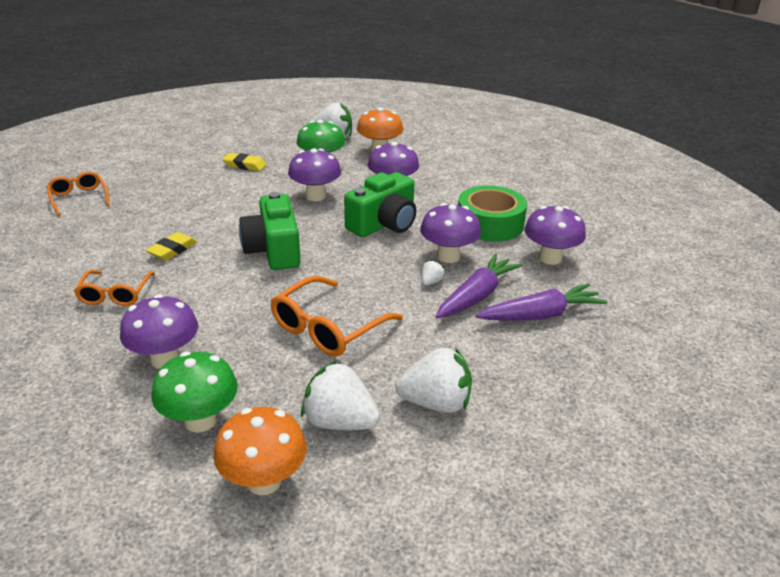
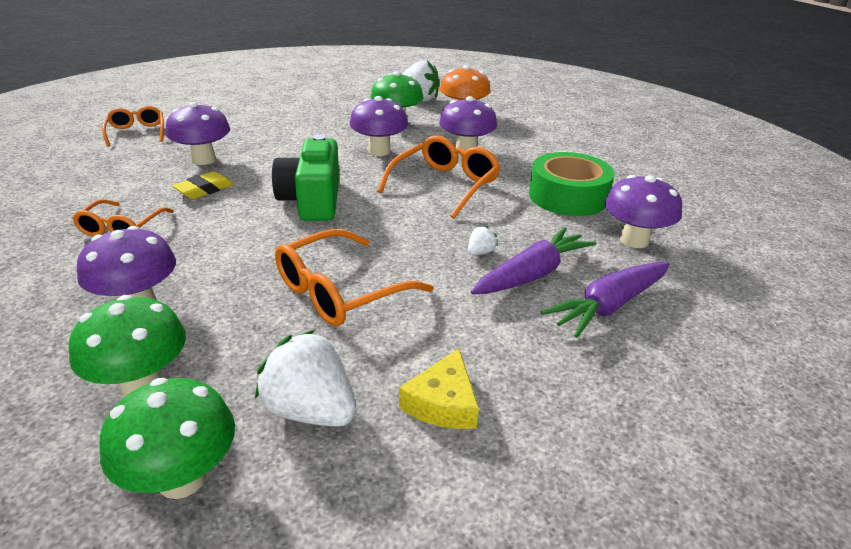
camera: 10 degrees right, 0 degrees up
orange mushroom [213,407,307,495] -> green mushroom [100,378,235,499]
yellow eraser [222,153,266,171] -> none
green camera [344,172,416,237] -> orange glasses [377,135,501,218]
white strawberry [395,347,472,413] -> yellow cheese [399,348,479,429]
purple mushroom [420,203,481,263] -> purple mushroom moved to [166,102,230,165]
purple carrot [475,283,607,321] -> purple carrot turned 150 degrees clockwise [541,262,670,338]

